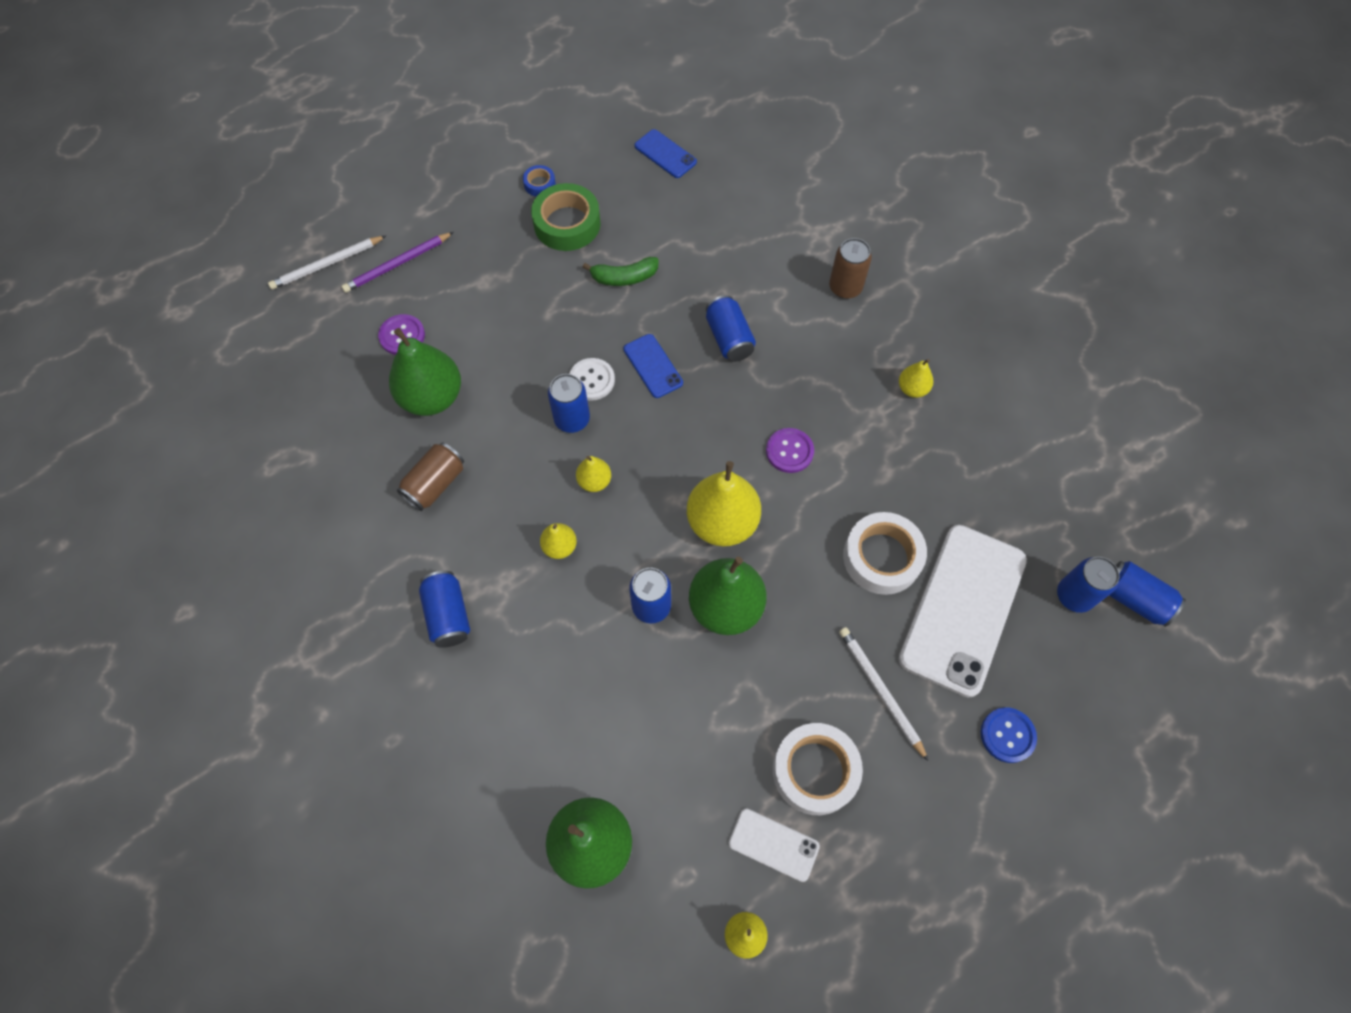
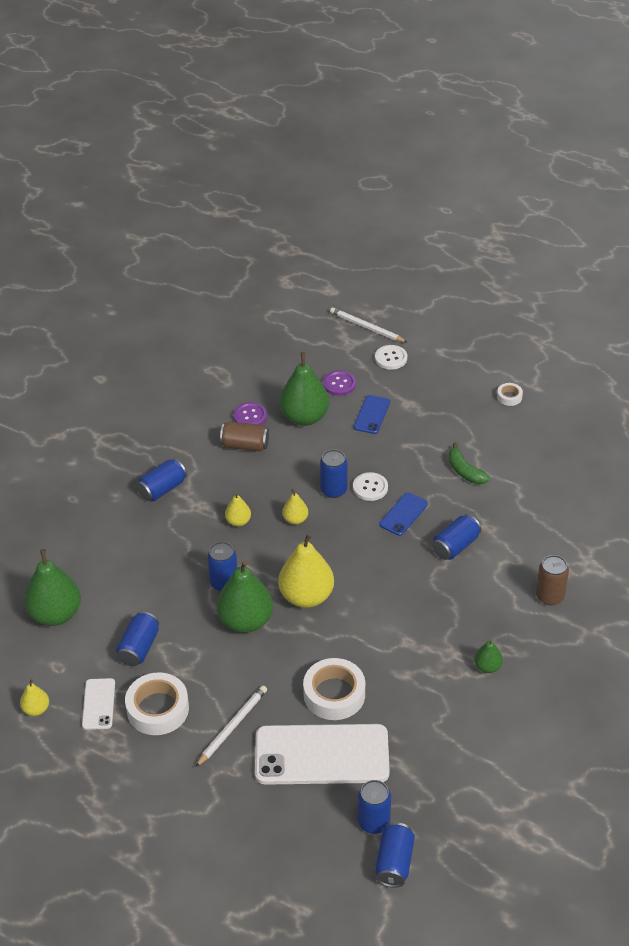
camera: 65 degrees right, 20 degrees down
purple pencil [341,232,454,293] -> white button [375,345,407,369]
blue tape [523,165,556,197] -> white tape [497,383,523,406]
green tape [531,183,601,251] -> none
blue phone [635,129,697,178] -> blue phone moved to [354,395,390,434]
purple button [766,428,814,473] -> purple button moved to [233,402,267,425]
yellow pear [899,359,933,398] -> green pear [474,639,503,673]
blue button [981,707,1037,763] -> none
none -> blue can [116,611,159,666]

